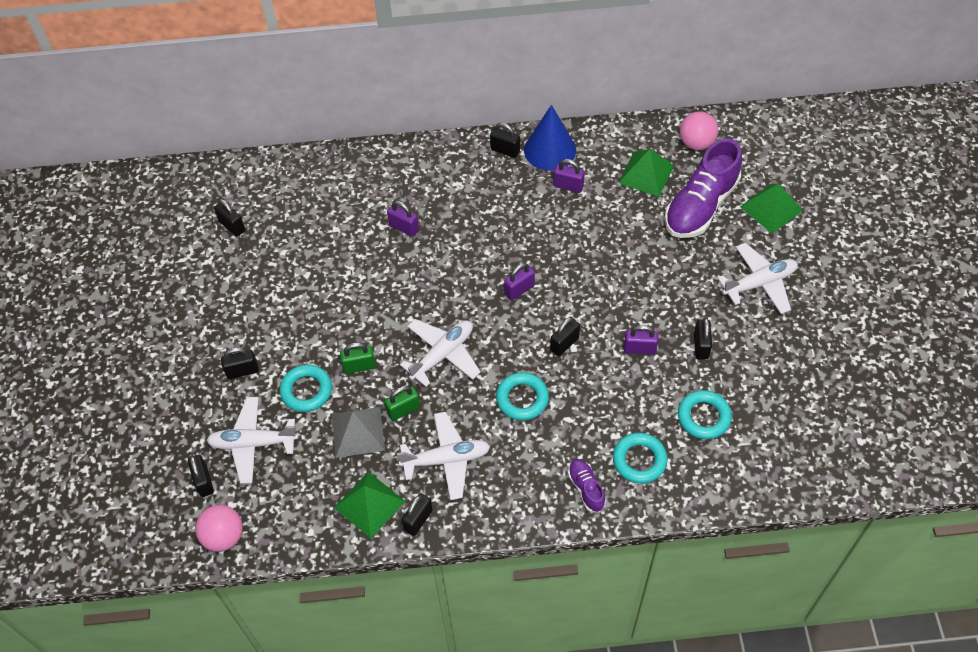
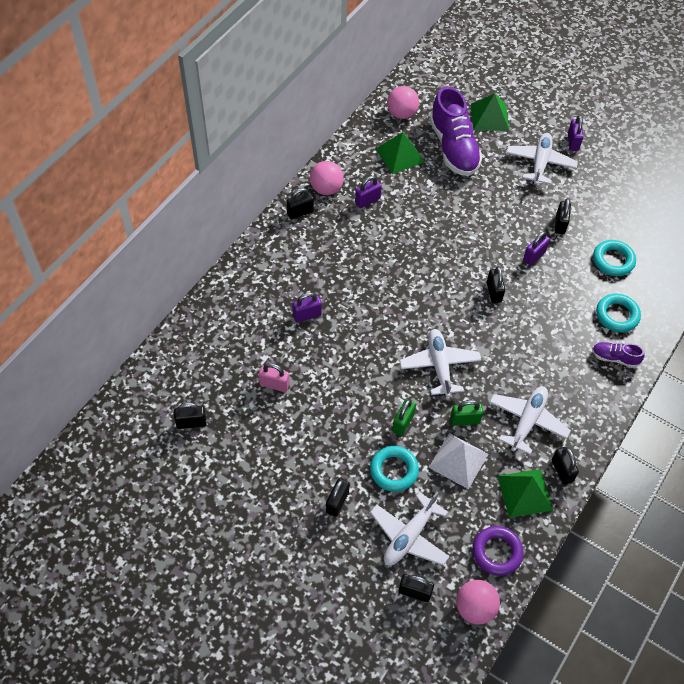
camera: 55 degrees left, 0 degrees up
grey pyramid [332,407,385,458] -> white pyramid [429,433,488,489]
green padlock [385,386,420,421] -> green padlock turned 75 degrees clockwise [450,400,483,426]
turquoise ring [496,372,549,421] -> none
purple padlock [504,263,535,300] -> purple padlock moved to [568,115,584,151]
blue cone [524,105,576,171] -> pink ball [310,161,344,195]
black padlock [694,318,712,360] -> black padlock turned 60 degrees clockwise [555,198,571,234]
none -> pink padlock [259,363,289,392]
none -> purple ring [472,526,524,576]

